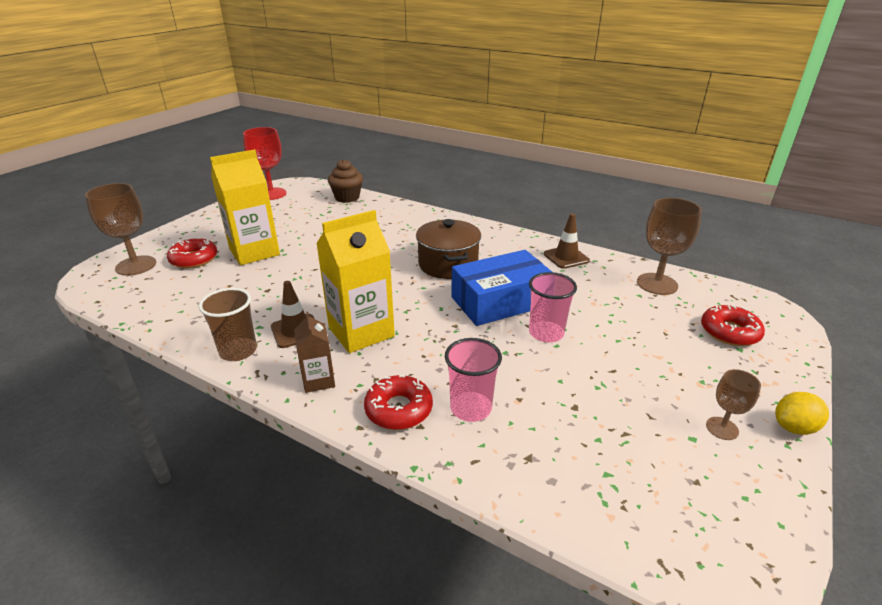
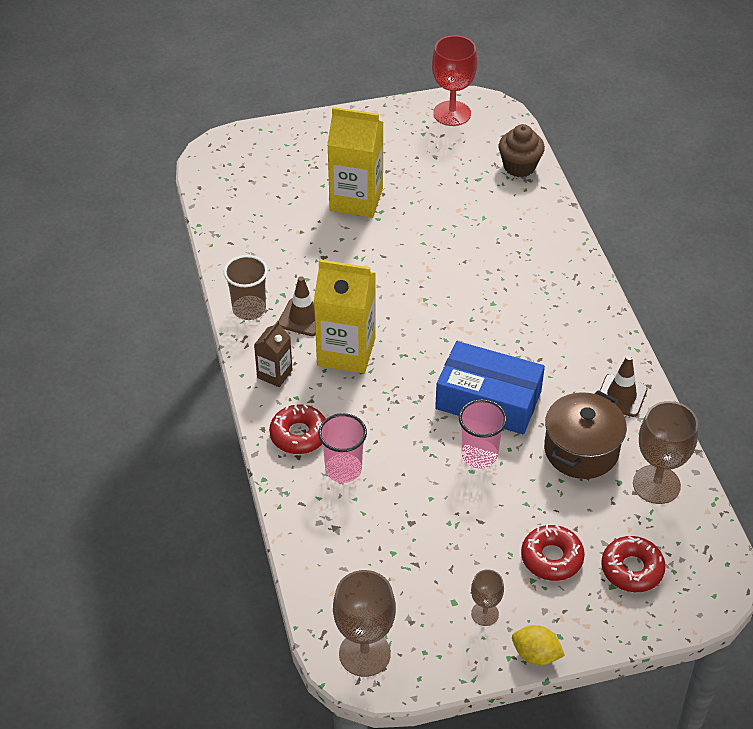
camera: 45 degrees right, 15 degrees up
brown goblet [85,183,156,276] -> brown goblet moved to [333,570,396,677]
red donut [167,238,217,268] -> red donut moved to [521,524,585,581]
brown pot [416,219,481,279] -> brown pot moved to [544,391,627,479]

